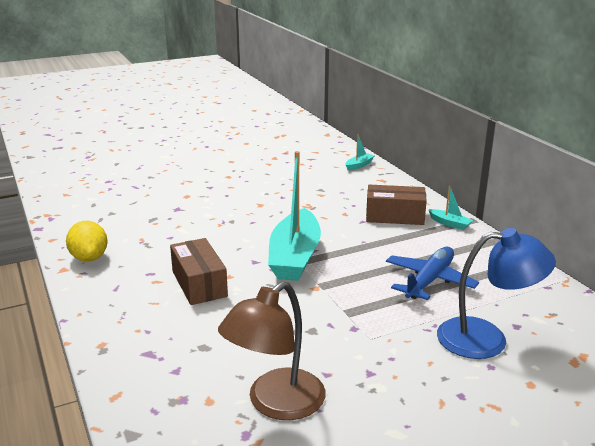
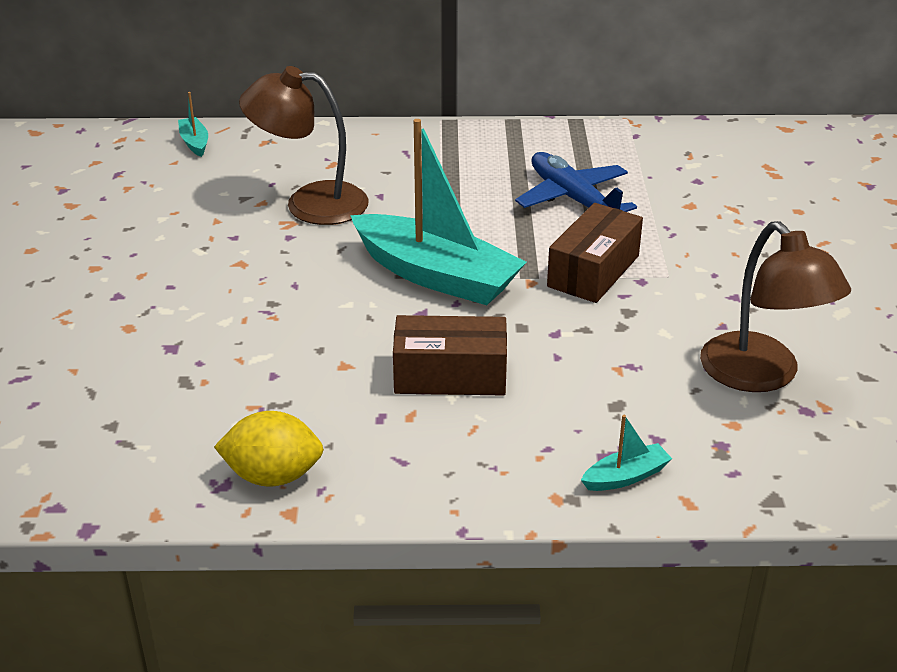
camera: 65 degrees left, 10 degrees up
brown box [366,185,427,225] -> brown box moved to [547,203,643,303]
turquoise boat [428,185,473,230] -> turquoise boat moved to [581,415,672,491]
blue lamp [437,228,556,359] -> none
none -> brown lamp [239,66,369,225]

